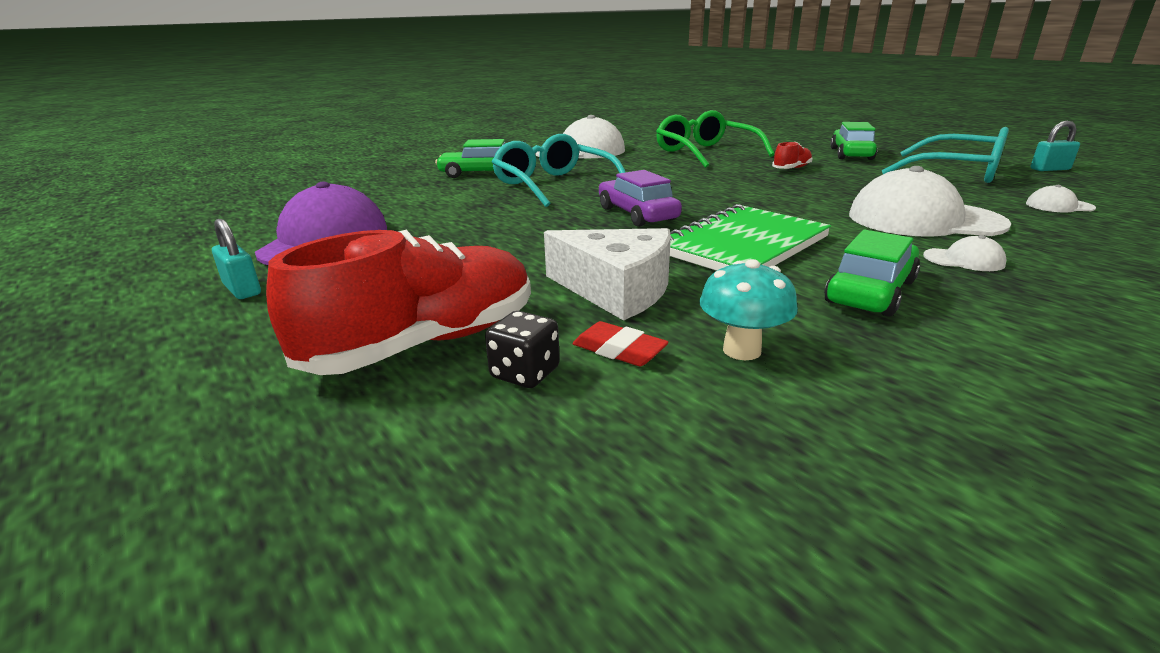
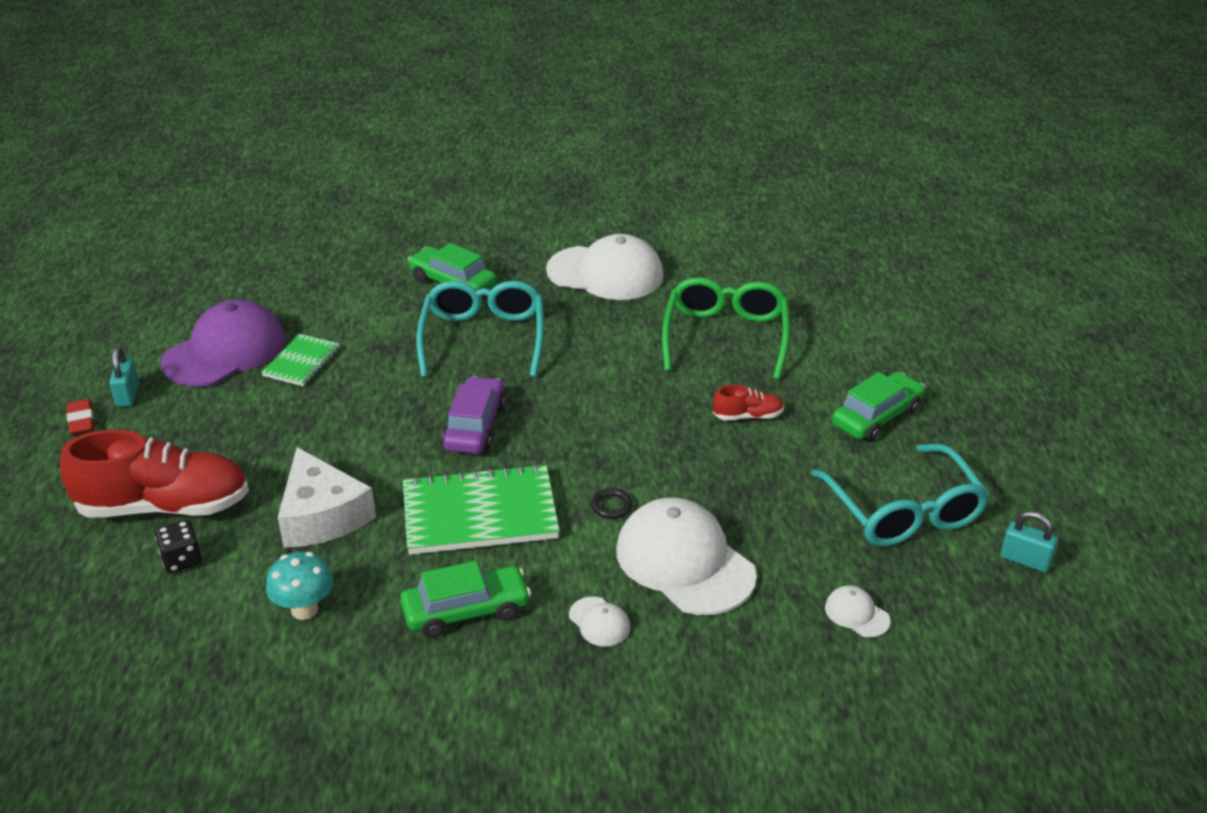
camera: 35 degrees right, 10 degrees up
red eraser [572,321,669,366] -> red eraser moved to [67,399,94,435]
none -> green notebook [261,334,340,386]
none -> black ring [591,488,633,519]

